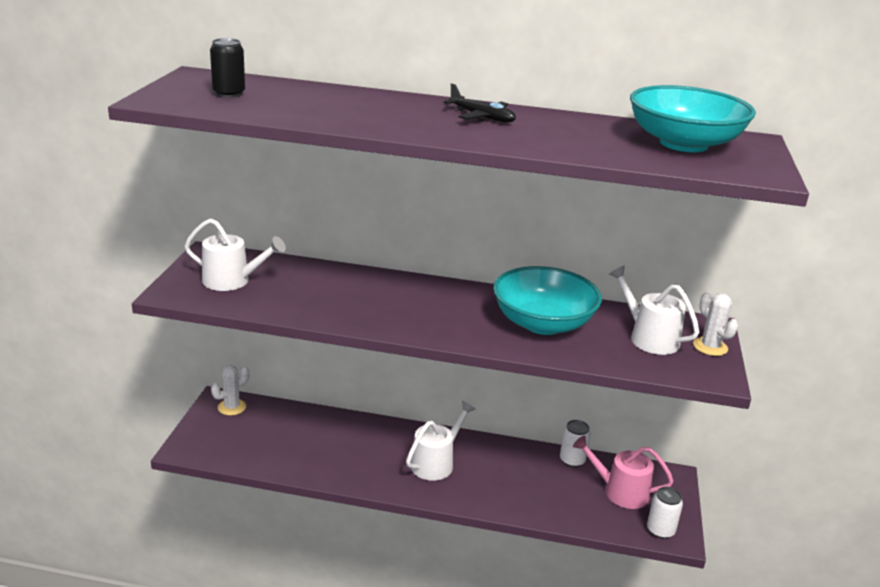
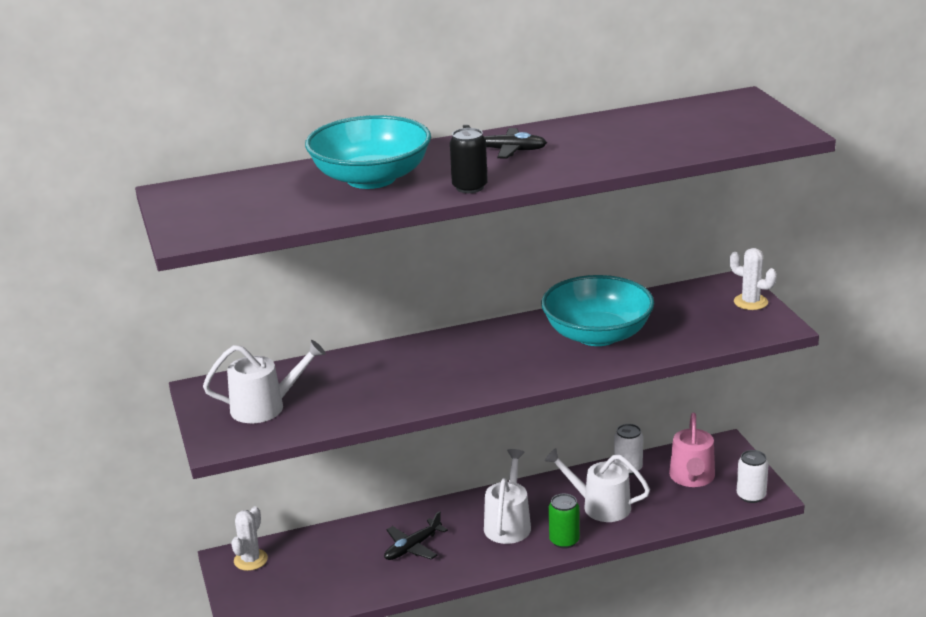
camera: 25 degrees left, 0 degrees up
black can [210,38,245,98] -> black can moved to [450,128,488,193]
pink watering can [573,436,674,509] -> pink watering can turned 75 degrees counterclockwise [669,413,715,487]
white watering can [609,266,699,355] -> white watering can moved to [544,448,650,522]
turquoise bowl [630,85,756,152] -> turquoise bowl moved to [305,115,431,189]
none -> black plane [384,511,448,560]
none -> green can [549,494,580,549]

